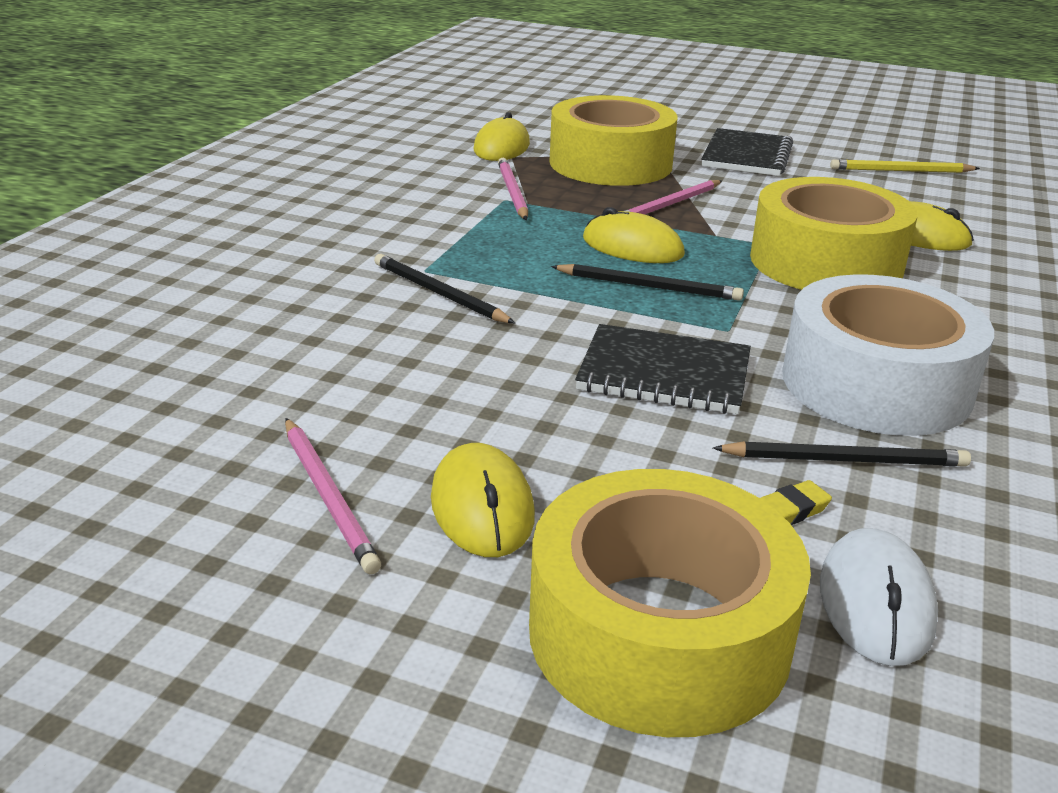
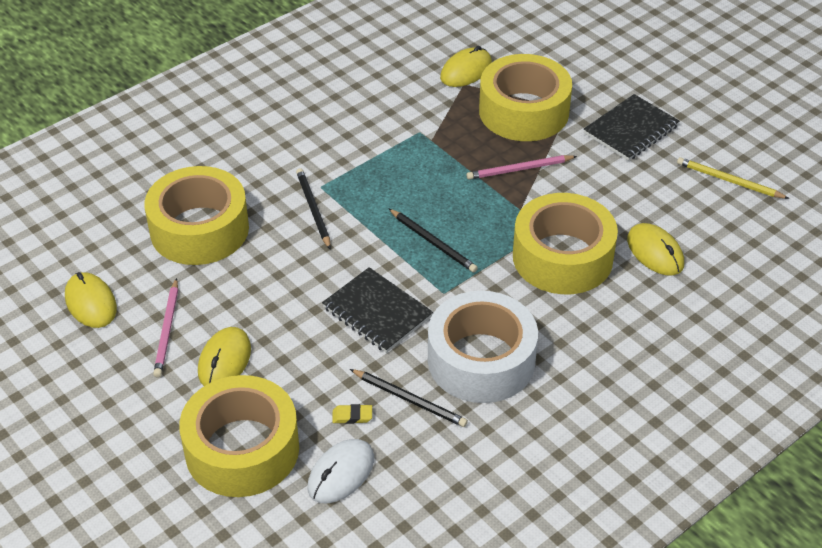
camera: 30 degrees right, 15 degrees up
pink pencil [498,158,528,220] -> none
yellow mouse [583,207,685,263] -> yellow mouse moved to [65,272,117,328]
none -> yellow tape [144,166,249,265]

